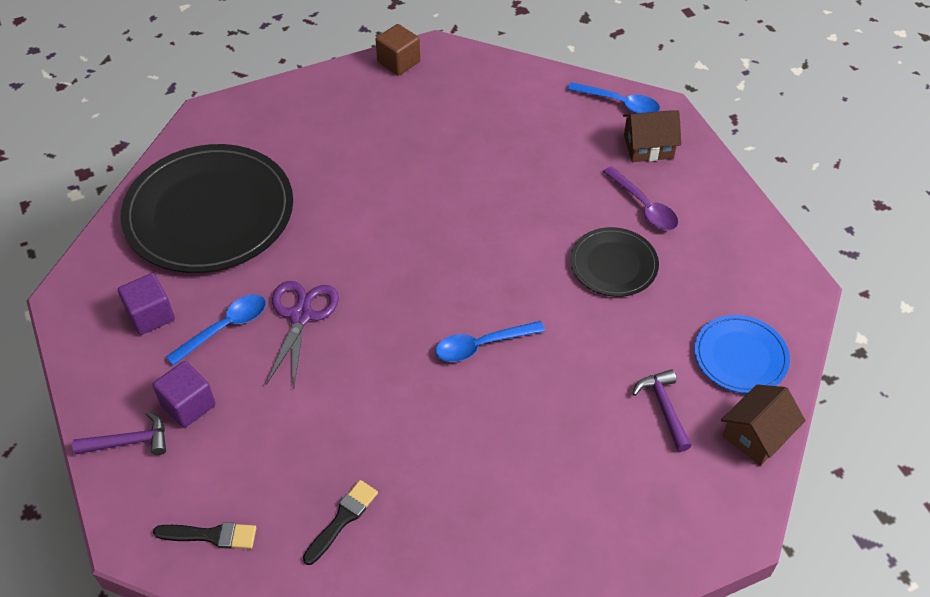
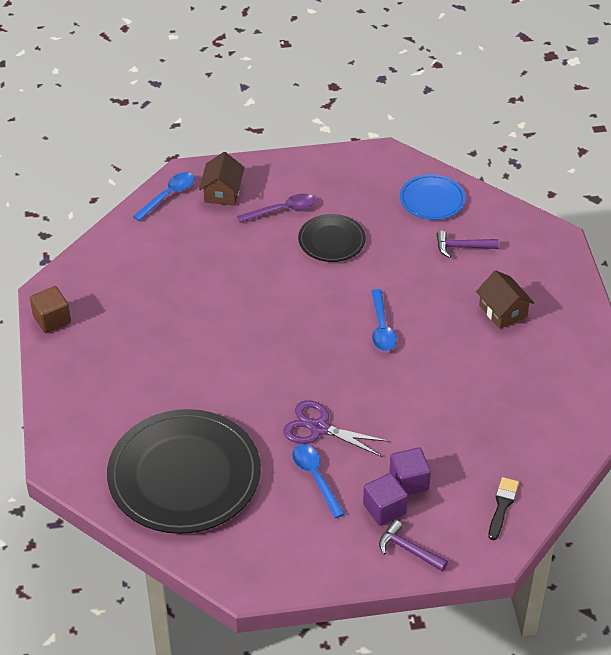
camera: 75 degrees left, 5 degrees down
purple hammer [72,411,166,455] -> purple hammer turned 60 degrees counterclockwise [379,520,448,571]
purple cube [118,273,175,335] -> purple cube moved to [389,447,431,495]
black brush [303,480,378,565] -> none
brown house [721,384,806,466] -> brown house moved to [476,270,534,329]

